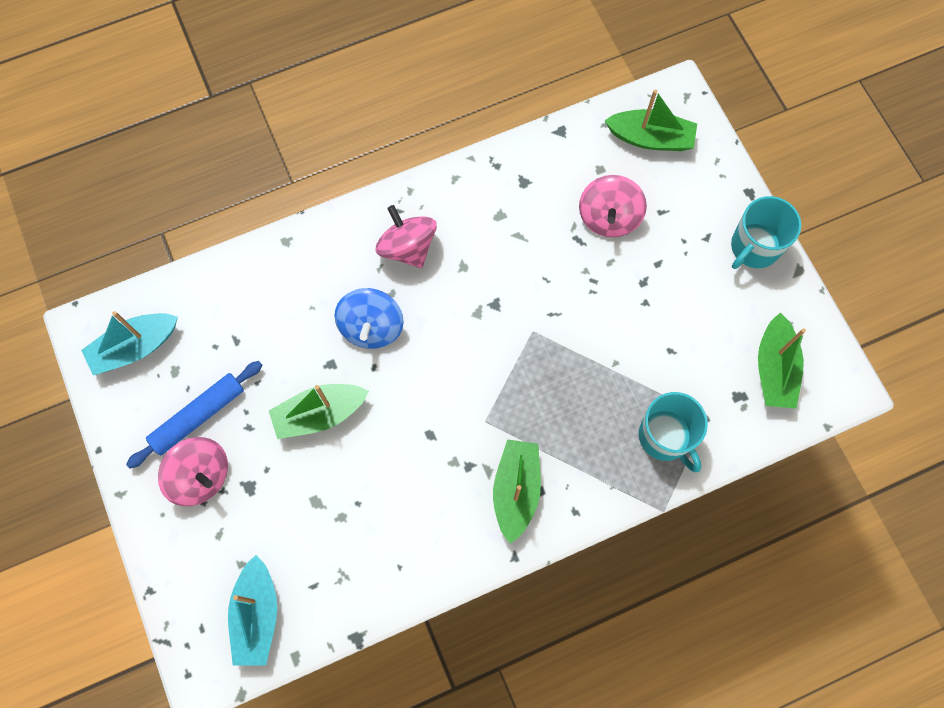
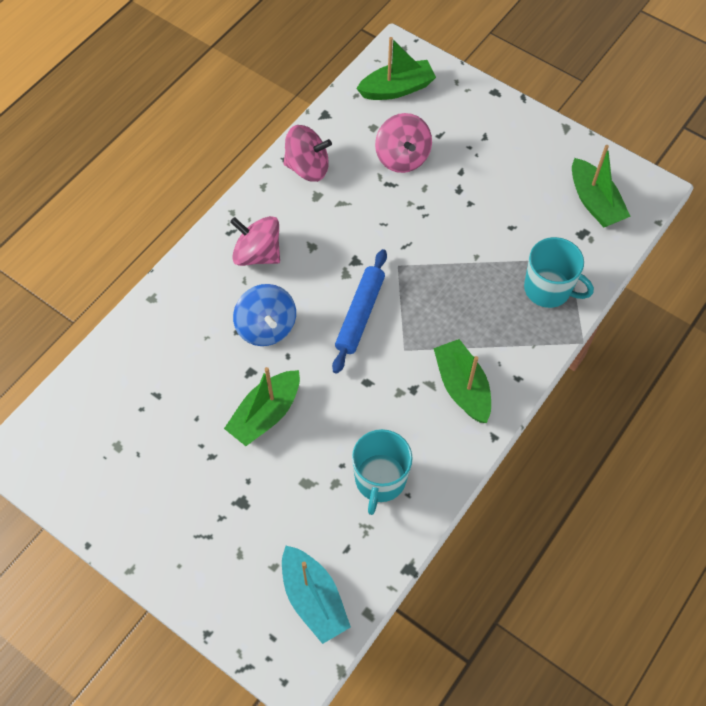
camera: 30 degrees left, 10 degrees down
turquoise boat [81,311,178,375] -> none
blue rolling pin [126,361,262,468] -> blue rolling pin moved to [332,249,387,374]
pink spinning top [158,437,228,506] -> pink spinning top moved to [284,125,332,182]
turquoise mug [731,196,801,269] -> turquoise mug moved to [352,429,413,515]

